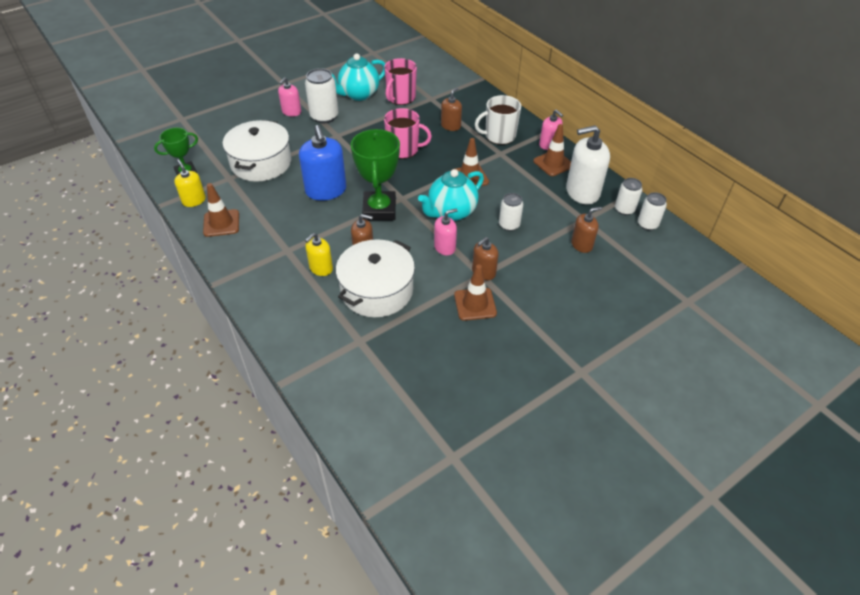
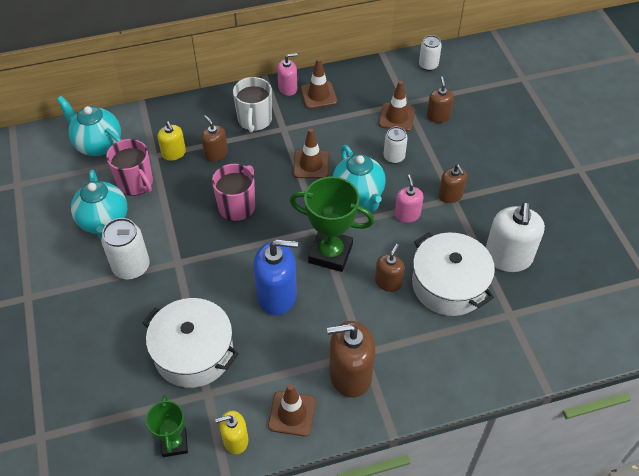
camera: 70 degrees left, 5 degrees up
pink soap dispenser [278,77,301,117] -> none
yellow soap dispenser [305,233,333,276] -> yellow soap dispenser moved to [157,121,186,161]
brown traffic cone [454,264,497,321] -> brown traffic cone moved to [379,81,415,131]
white soap dispenser [566,125,610,204] -> white soap dispenser moved to [485,202,545,272]
white can [615,178,642,215] -> none
none -> turquoise teapot [56,96,121,156]
none -> brown soap dispenser [327,321,376,398]

